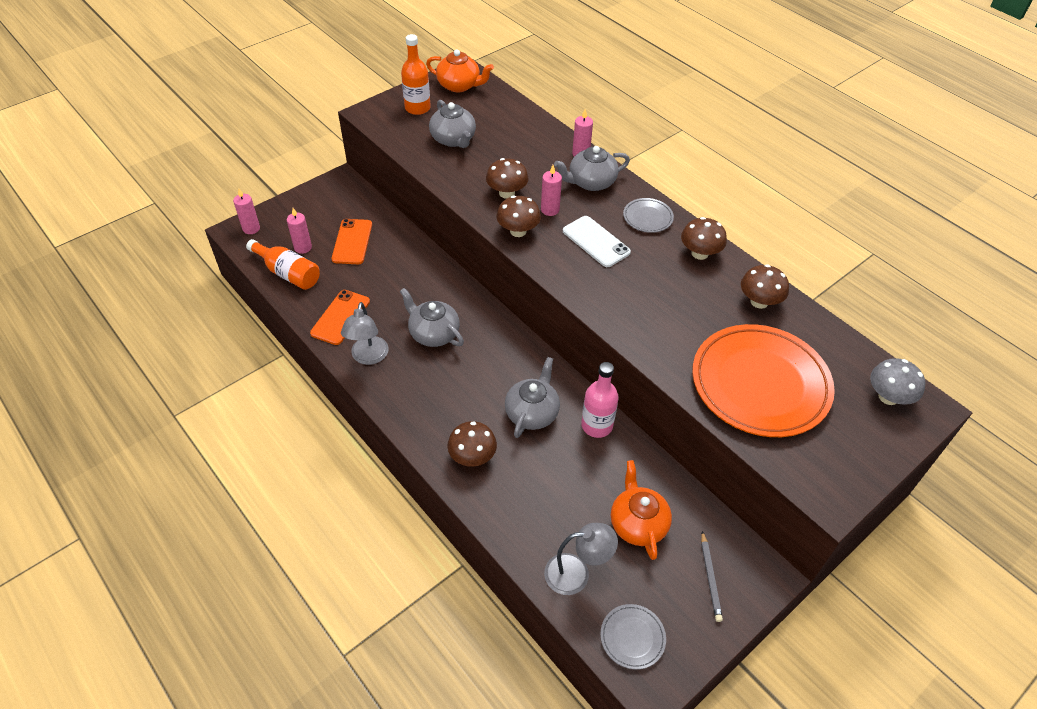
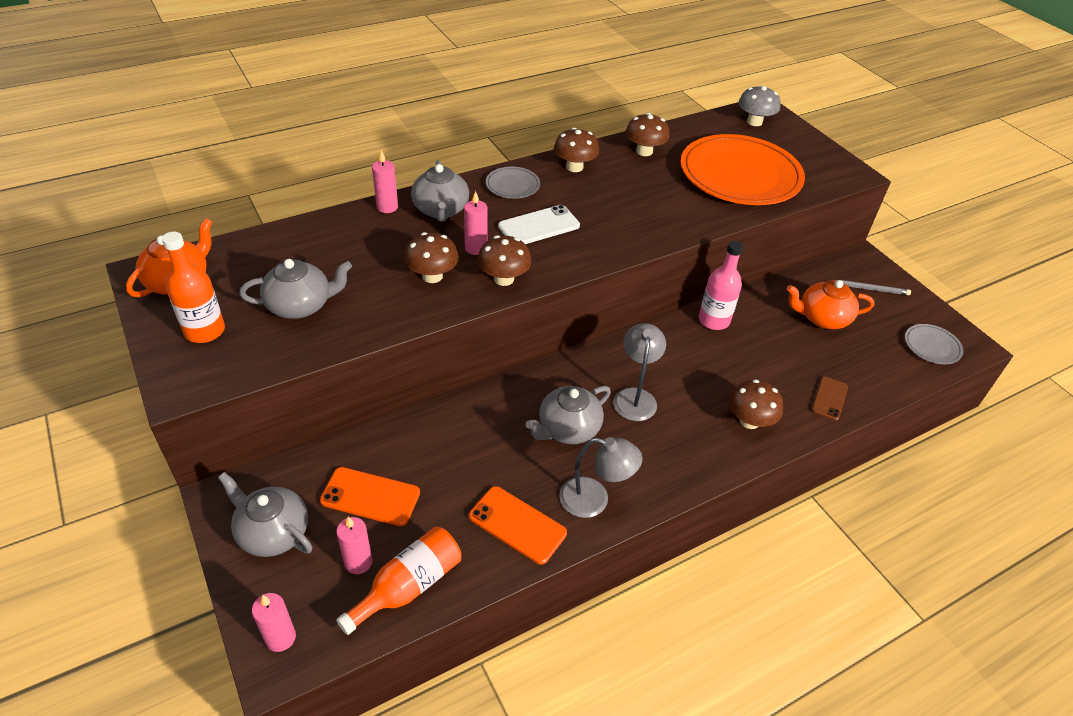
camera: 80 degrees left, 5 degrees down
grey teapot [505,357,560,438] -> grey teapot moved to [218,472,312,557]
grey lamp [544,523,618,595] -> grey lamp moved to [613,323,666,421]
none -> brown phone [811,376,848,421]

